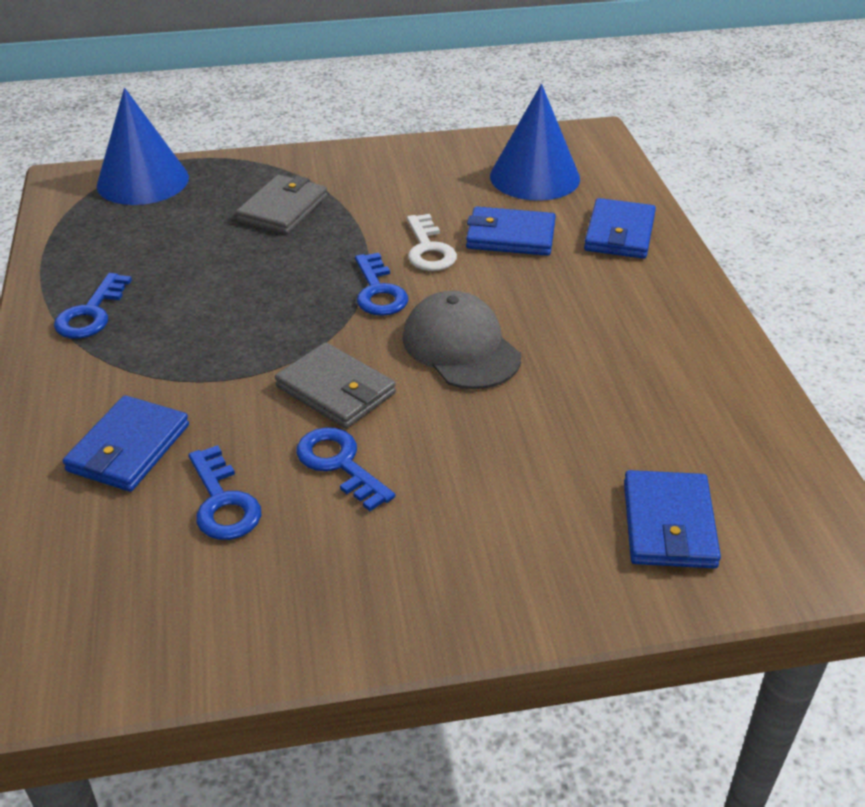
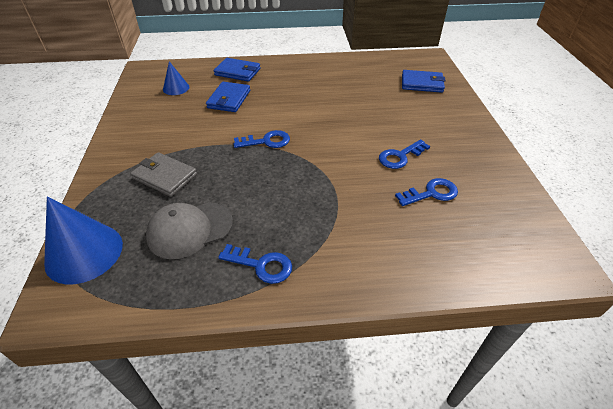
camera: 85 degrees left, 5 degrees up
blue wallet [63,395,189,492] -> none
grey wallet [275,342,396,429] -> none
grey cap [402,291,521,389] -> grey cap moved to [146,202,233,259]
white key [407,214,457,271] -> none
blue cone [490,84,580,201] -> blue cone [163,61,189,95], size x0.55

